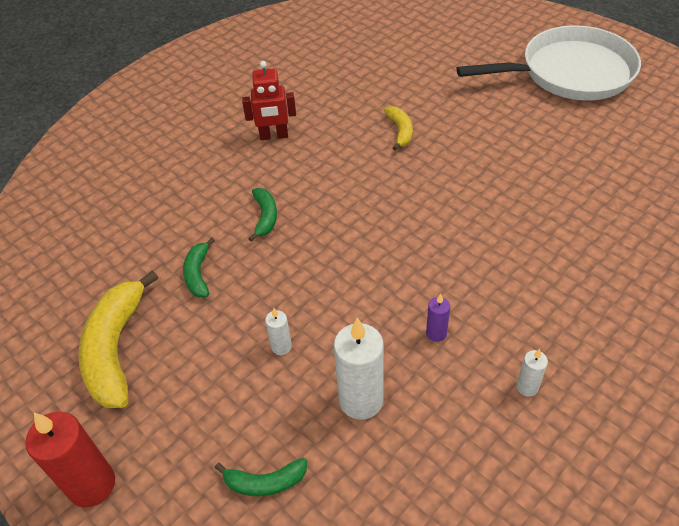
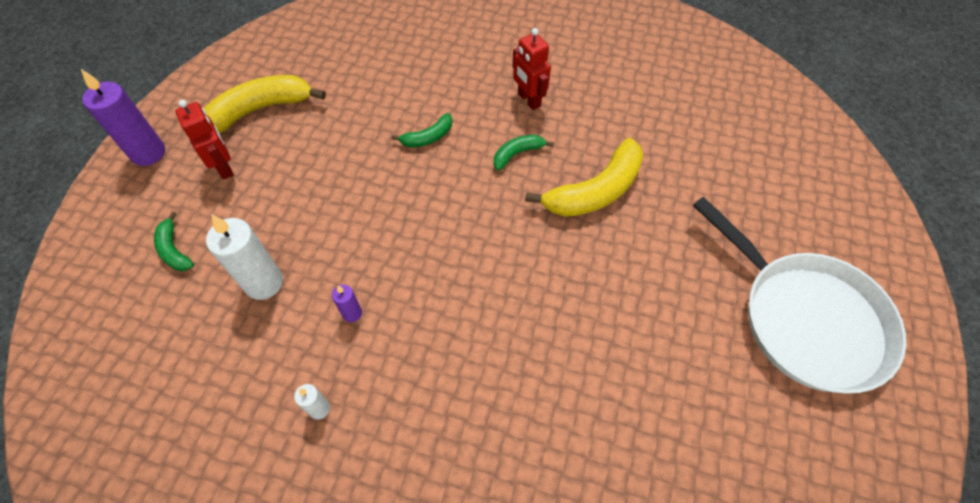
camera: 60 degrees right, 10 degrees up
red candle [25,412,115,507] -> purple candle [81,69,165,166]
green banana [183,238,215,298] -> green banana moved to [494,135,554,170]
white candle [265,308,292,355] -> none
yellow banana [384,106,413,151] -> yellow banana [525,138,644,217], size x1.97
none -> red robot [175,100,234,180]

